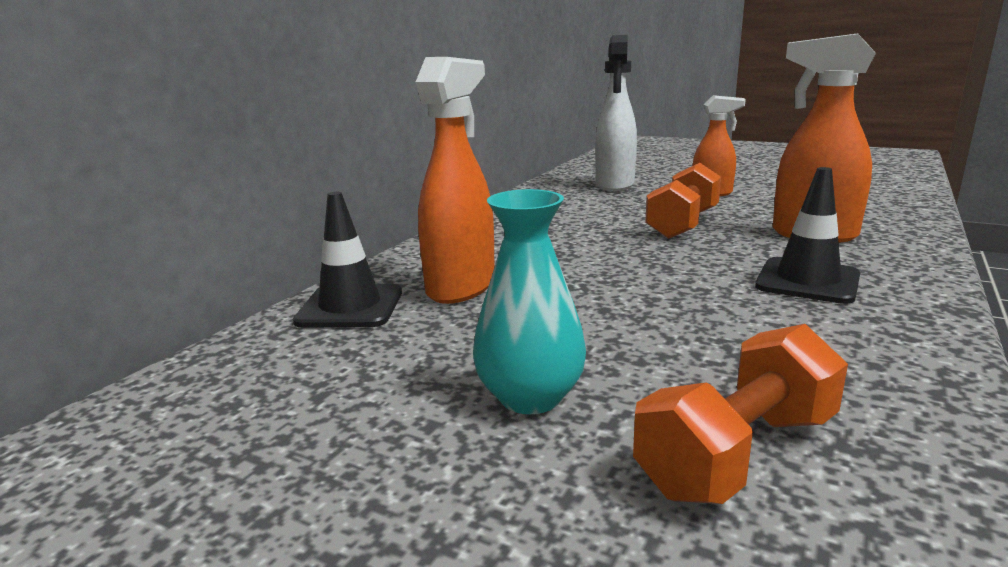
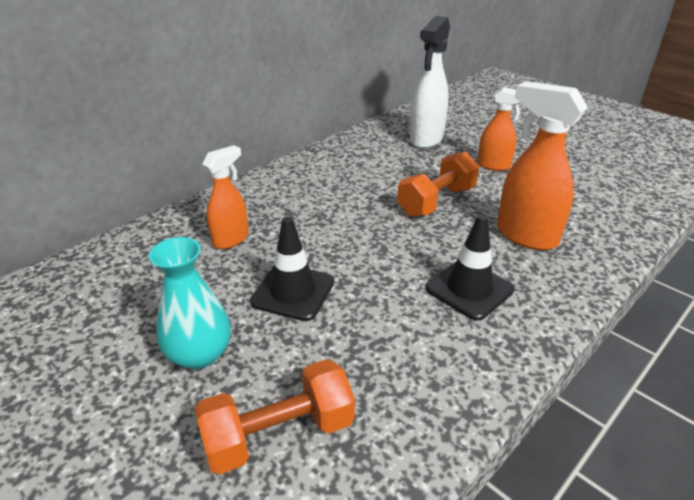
camera: 15 degrees right, 15 degrees up
black traffic cone [293,192,402,328] -> black traffic cone moved to [250,217,334,321]
orange spray bottle [416,57,495,304] -> orange spray bottle [202,145,249,249], size x0.63

